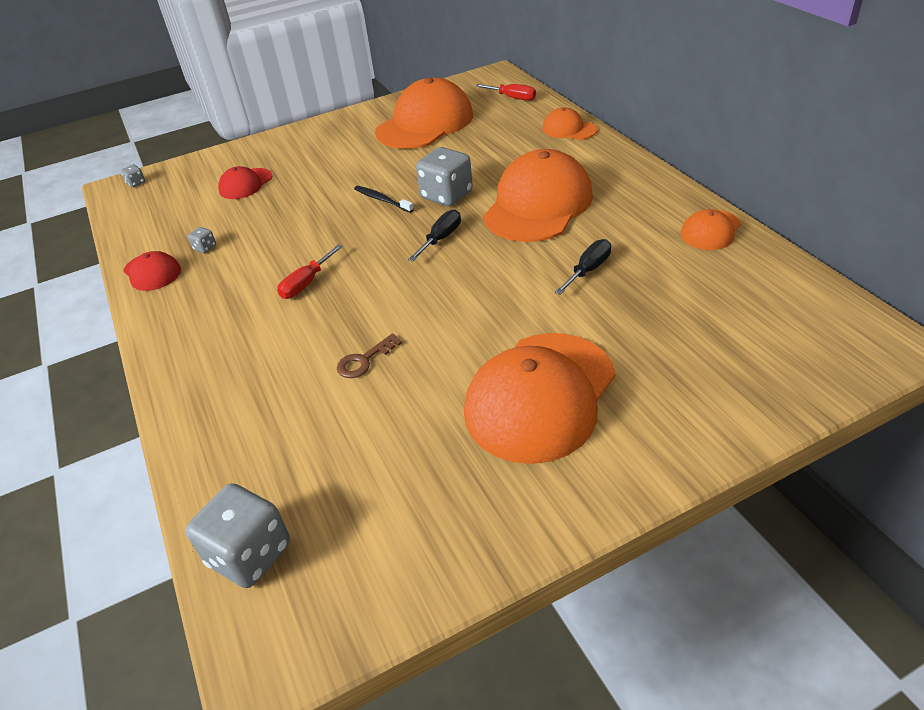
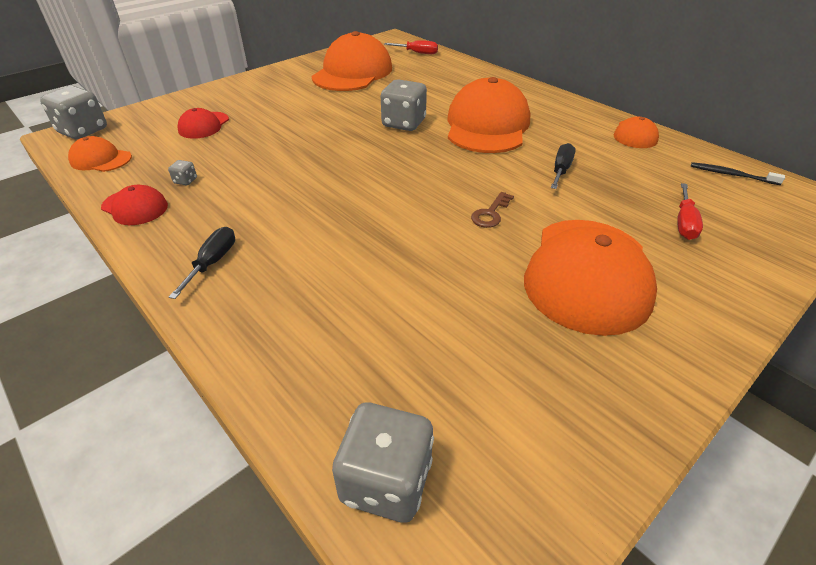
camera: 20 degrees left, 0 degrees up
grey dice [121,164,145,187] -> grey dice [40,86,107,139], size x2.35
red screwdriver [277,244,343,299] -> red screwdriver moved to [677,183,703,240]
brown key [337,334,402,378] -> brown key moved to [471,192,514,228]
black toothbrush [354,186,414,213] -> black toothbrush moved to [691,162,785,185]
black screwdriver [408,209,461,261] -> black screwdriver moved to [169,227,235,299]
orange cap [542,107,597,140] -> orange cap moved to [68,136,132,172]

